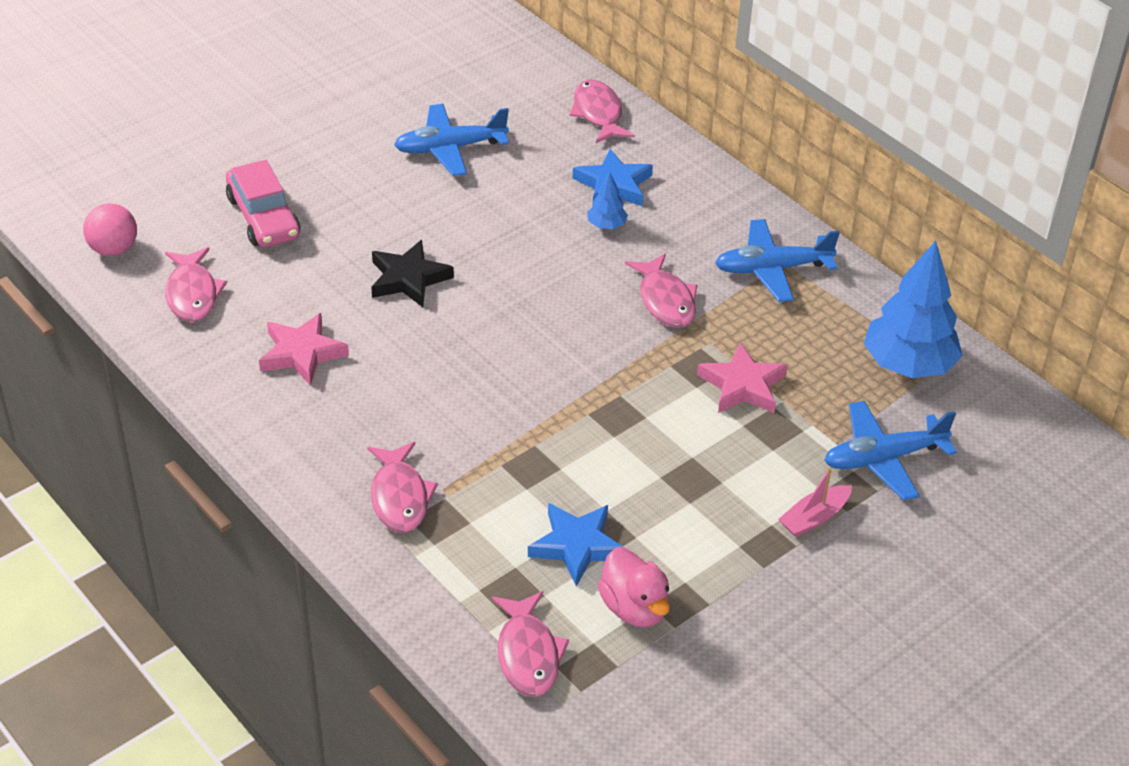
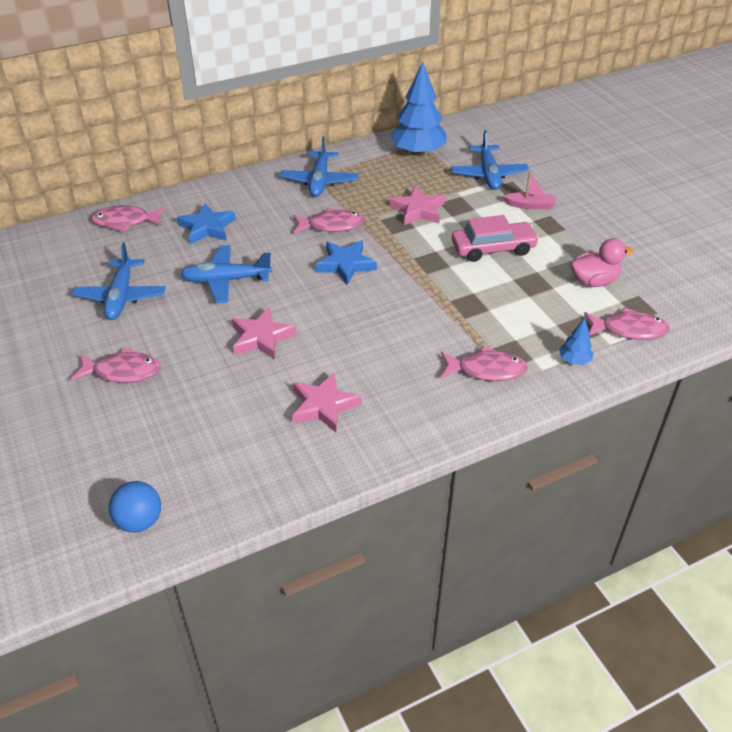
camera: 75 degrees left, 0 degrees up
pink ball [83,203,137,256] -> blue ball [109,481,161,533]
pink fish [165,247,227,322] -> pink fish moved to [71,347,161,383]
pink car [226,160,300,247] -> pink car moved to [452,215,539,262]
black star [371,240,454,307] -> pink star [232,307,297,360]
blue star [528,503,624,587] -> blue star moved to [315,240,377,285]
blue tree [587,172,628,229] -> blue tree moved to [559,318,593,365]
pink boat [778,468,852,537] -> pink boat turned 60 degrees counterclockwise [503,171,556,209]
none -> blue plane [181,245,272,303]

